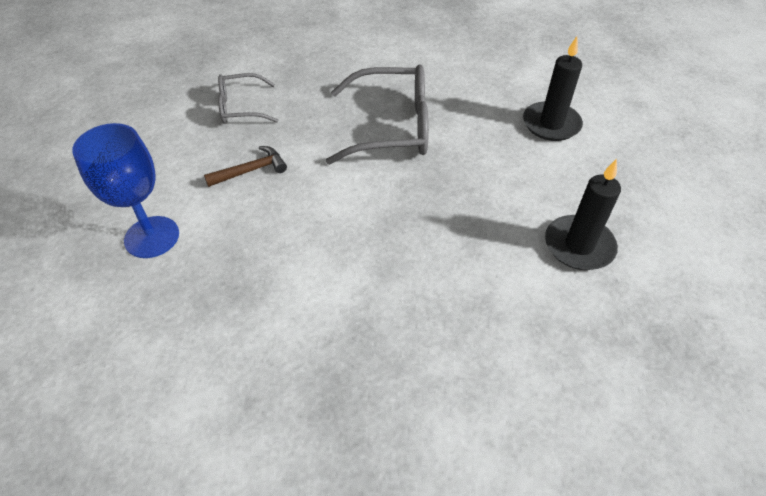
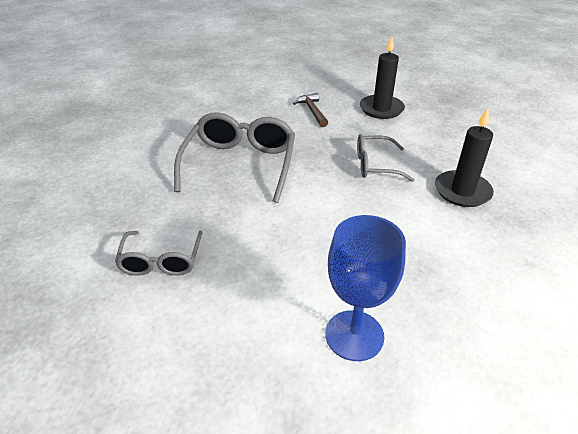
camera: 80 degrees left, 10 degrees down
brown hammer [204,146,287,187] -> brown hammer moved to [293,93,328,127]
black candle [523,36,583,141] -> black candle moved to [435,108,494,207]
none -> grey glasses [357,134,414,182]

